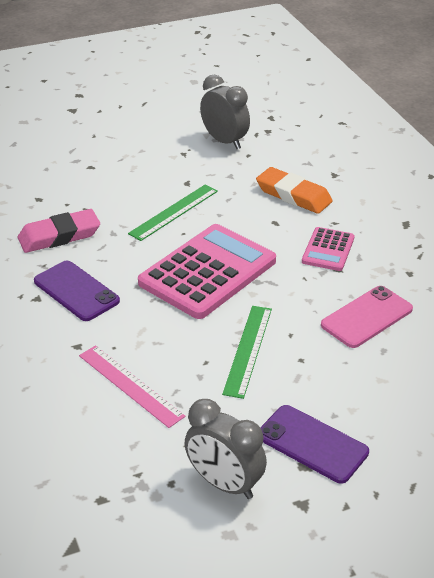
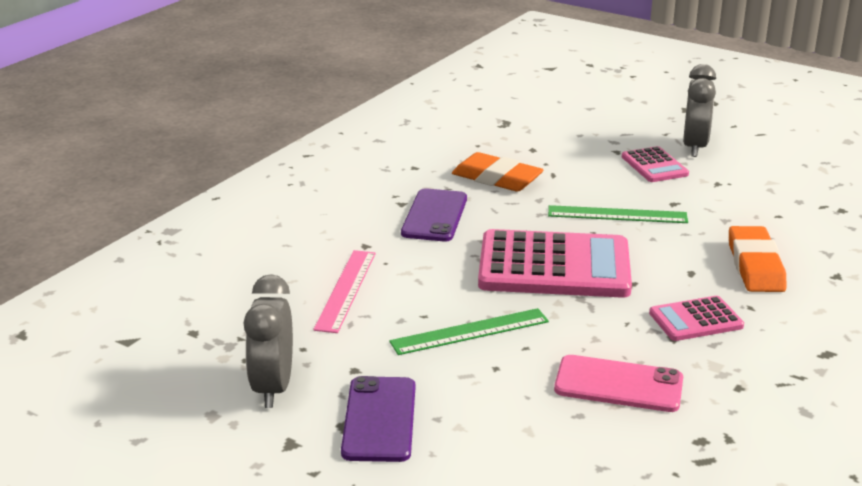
camera: 55 degrees right, 10 degrees down
pink eraser [18,209,100,253] -> orange eraser [452,152,544,192]
grey clock [200,75,250,149] -> grey clock moved to [683,64,716,157]
none -> pink calculator [622,146,689,182]

